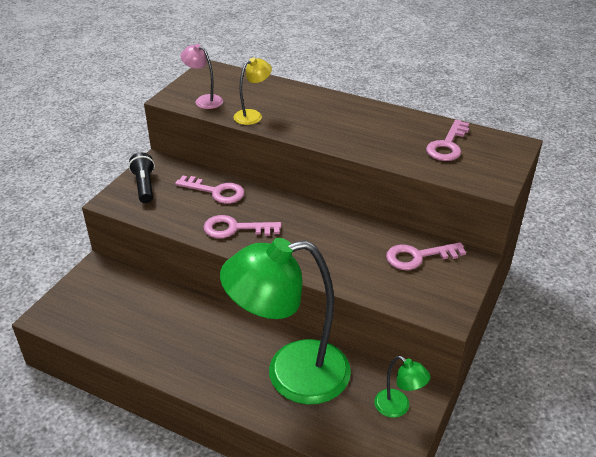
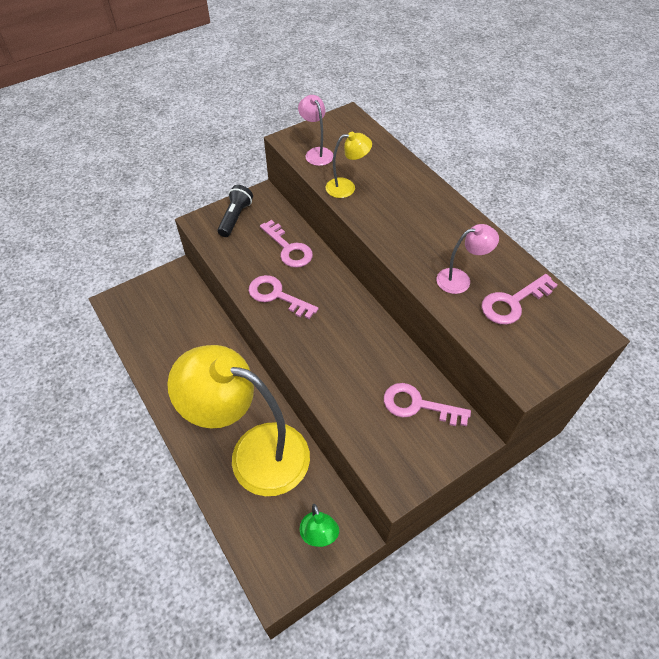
camera: 30 degrees right, 15 degrees up
green lamp [220,238,351,405] -> yellow lamp [167,345,310,496]
none -> pink lamp [436,224,499,294]

